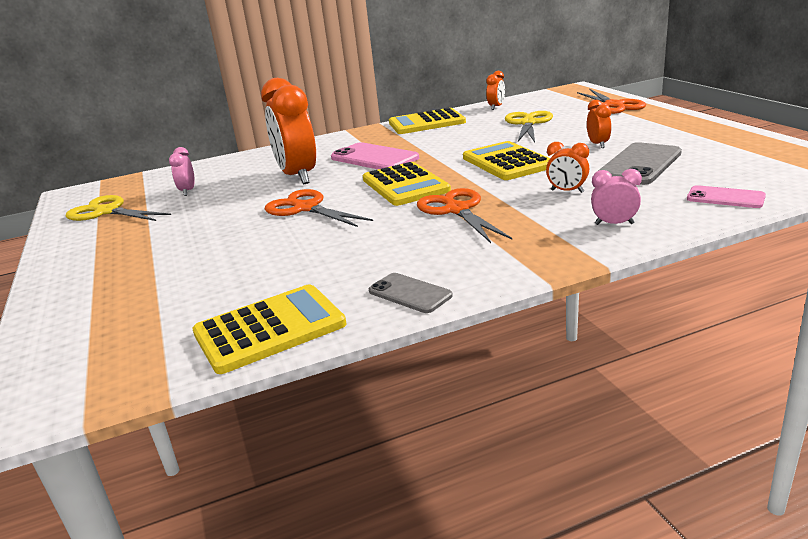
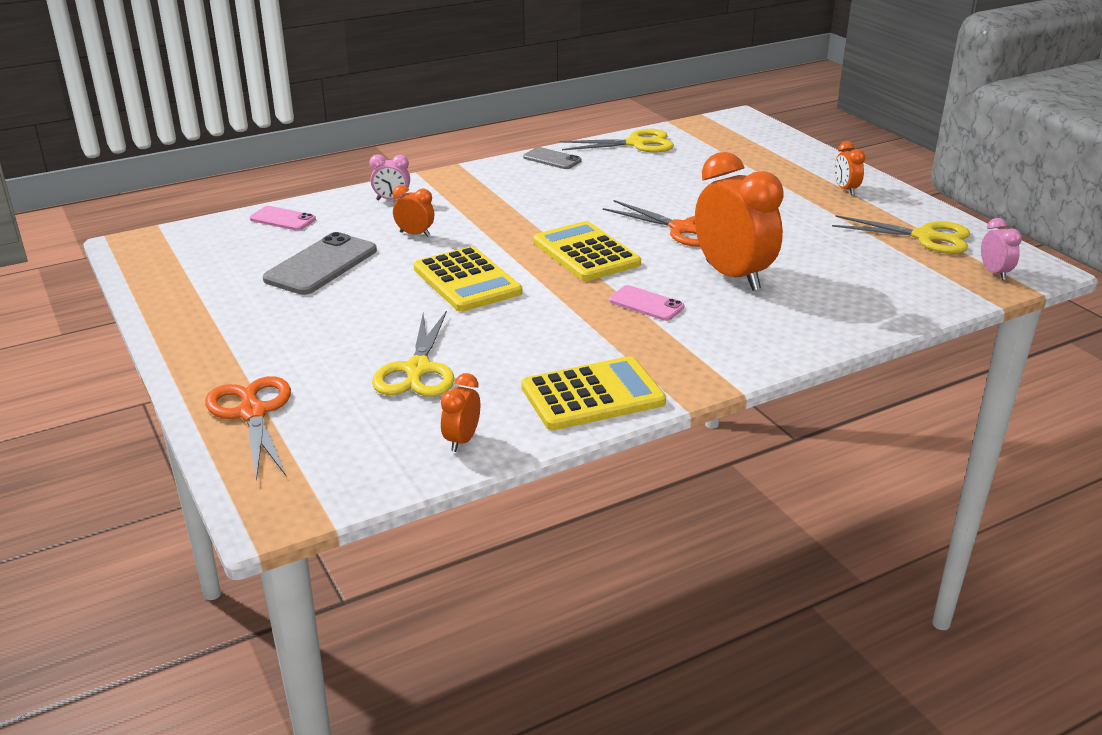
camera: 170 degrees right, 5 degrees up
pink clock [169,147,195,196] -> pink clock moved to [981,218,1022,280]
yellow calculator [192,284,347,374] -> yellow scissors [559,129,674,153]
pink phone [331,142,419,169] -> pink phone [609,285,685,321], size x0.58
orange scissors [417,188,512,243] -> none
orange clock [587,100,612,148] -> orange clock moved to [835,141,865,195]

